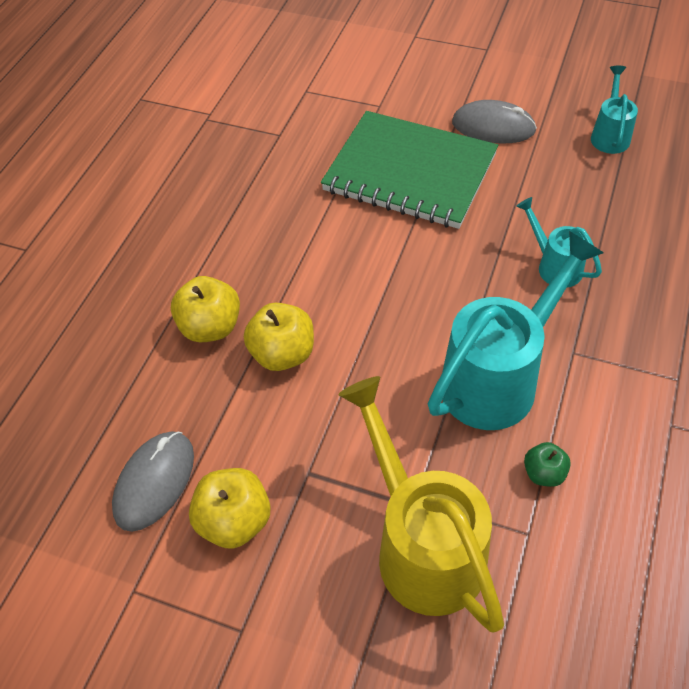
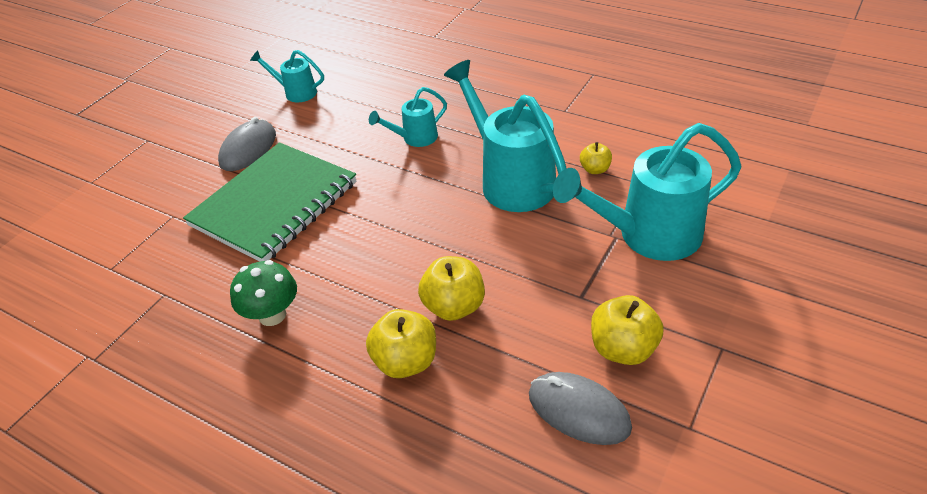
camera: 80 degrees left, 10 degrees down
yellow watering can [338,376,504,633] -> turquoise watering can [553,123,741,261]
green apple [524,442,571,487] -> yellow apple [580,142,612,174]
none -> green mushroom [230,260,297,326]

